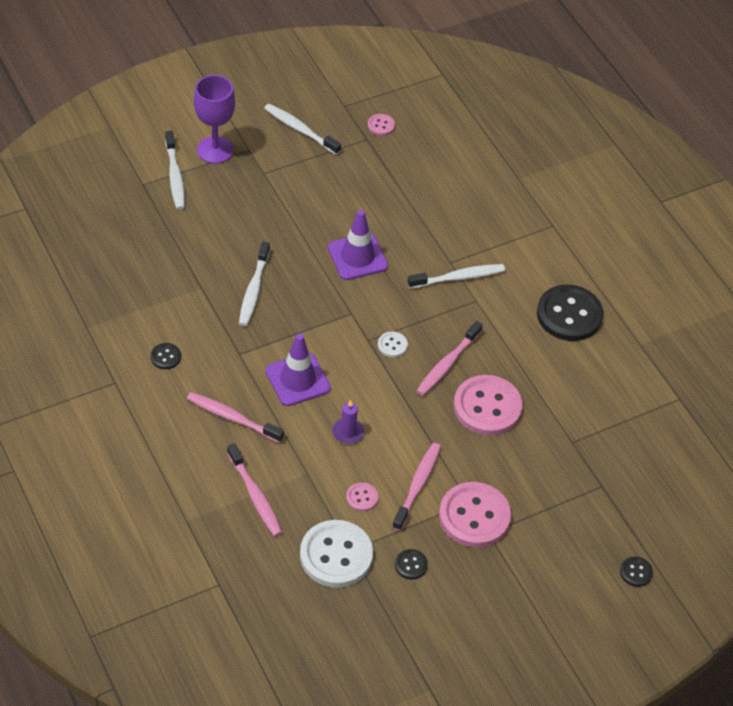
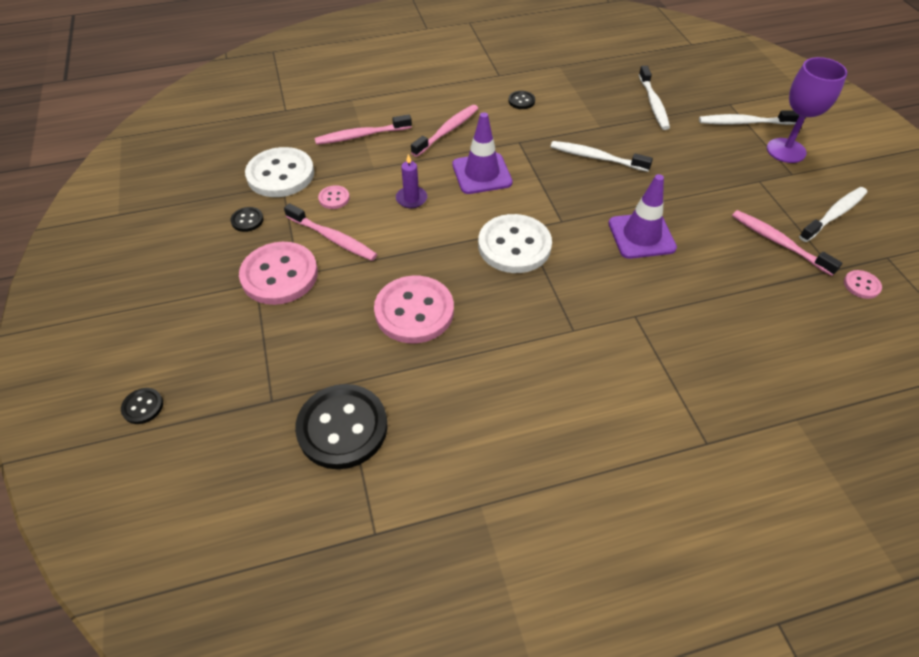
camera: 105 degrees right, 0 degrees up
white button [378,331,408,357] -> white button [478,214,552,273], size x2.24
white toothbrush [407,264,505,289] -> white toothbrush moved to [639,66,670,130]
pink toothbrush [416,321,483,396] -> pink toothbrush moved to [732,210,842,276]
black button [537,285,603,341] -> black button moved to [295,384,388,469]

